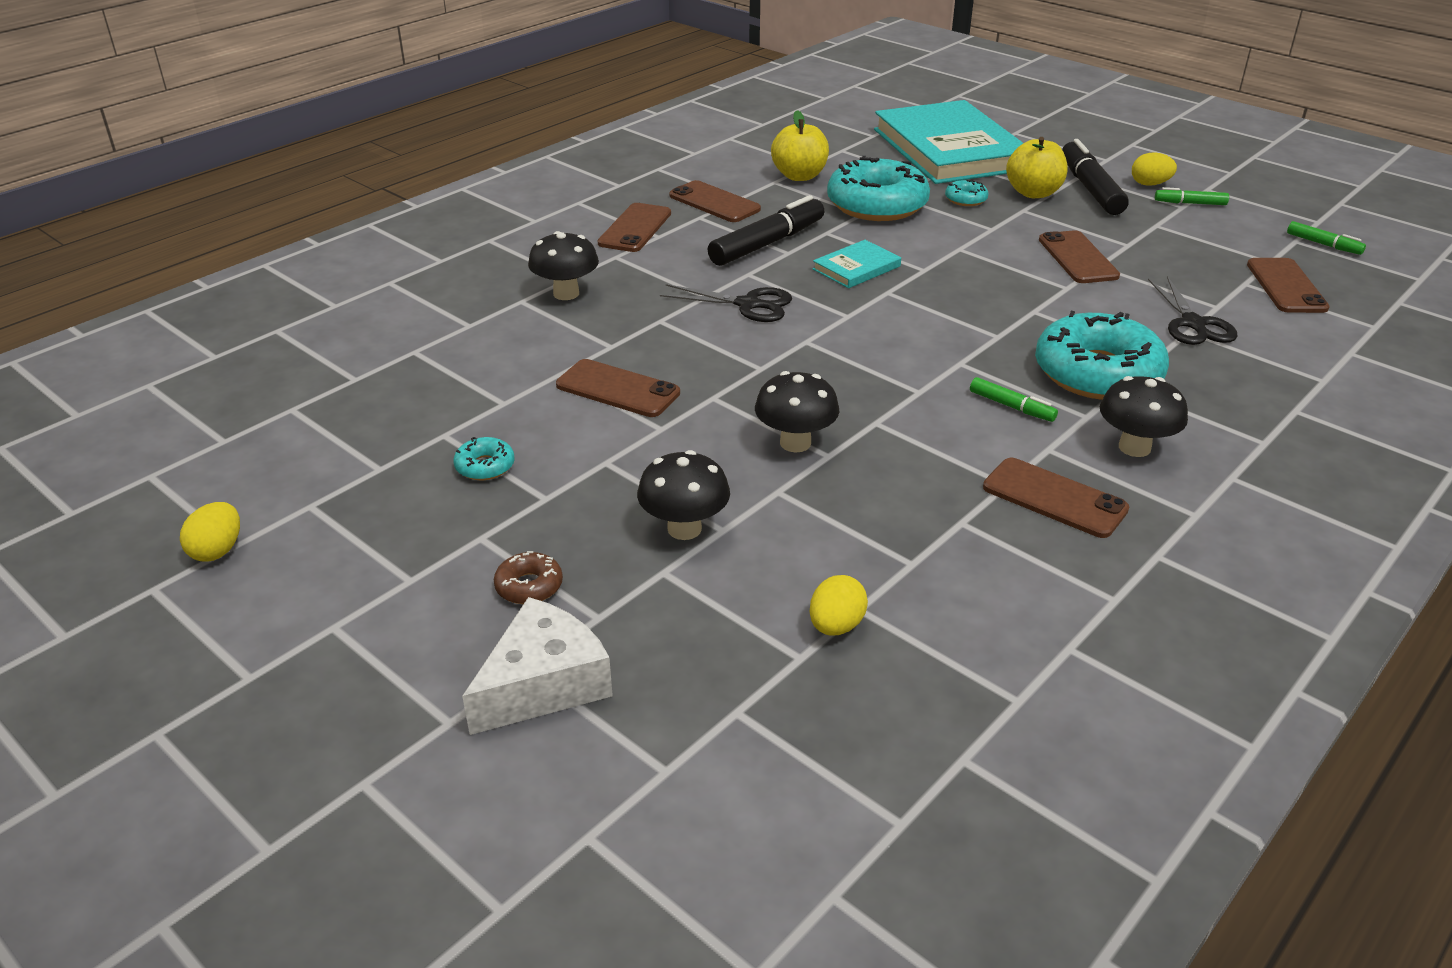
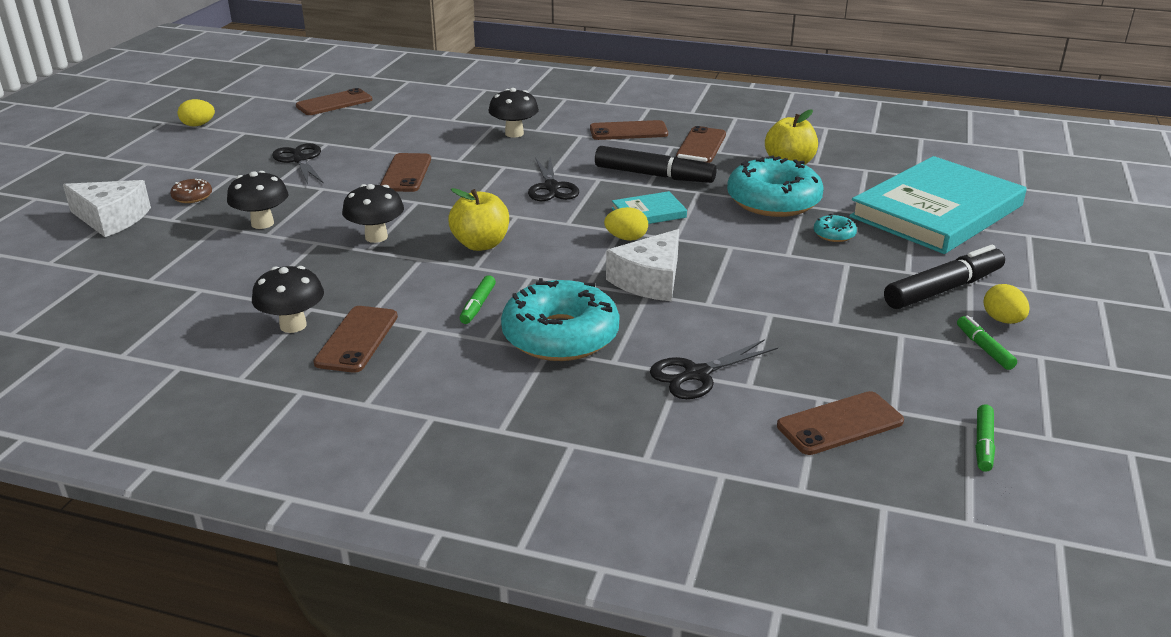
camera: 65 degrees right, 5 degrees down
turquoise donut [453,437,515,480] -> black scissors [272,143,324,184]
yellow egg [810,575,868,636] -> yellow egg moved to [604,207,648,241]
turquoise book [813,240,901,288] -> turquoise book turned 45 degrees counterclockwise [612,191,687,224]
yellow apple [1006,137,1068,198] -> yellow apple moved to [448,188,509,251]
brown phone [1039,230,1120,283] -> brown phone moved to [296,88,373,115]
black mushroom [1100,376,1188,457] -> black mushroom moved to [252,266,324,333]
none -> white cheese [606,229,679,301]

